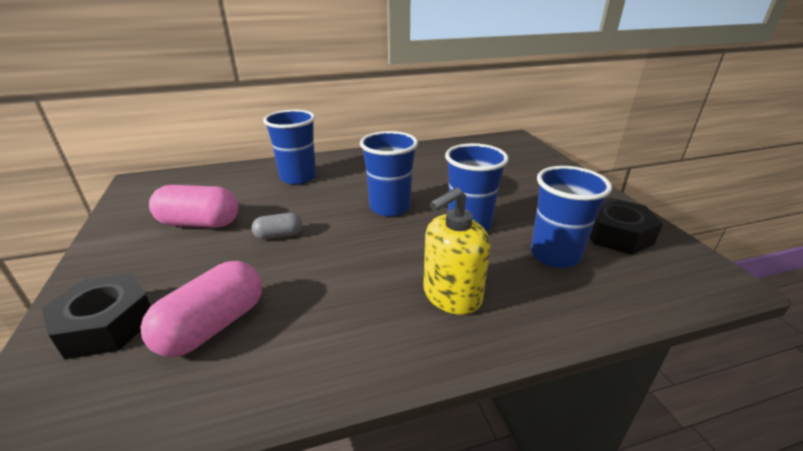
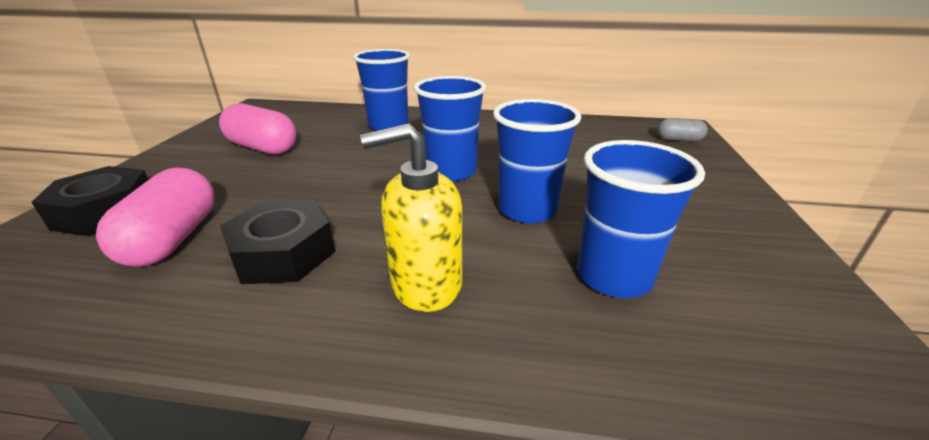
camera: 25 degrees right, 0 degrees up
pink capsule [141,261,262,357] -> pink capsule turned 60 degrees counterclockwise [96,168,215,267]
grey capsule [252,213,302,239] -> grey capsule moved to [657,118,708,142]
black nut [589,197,663,255] -> black nut moved to [220,200,336,284]

